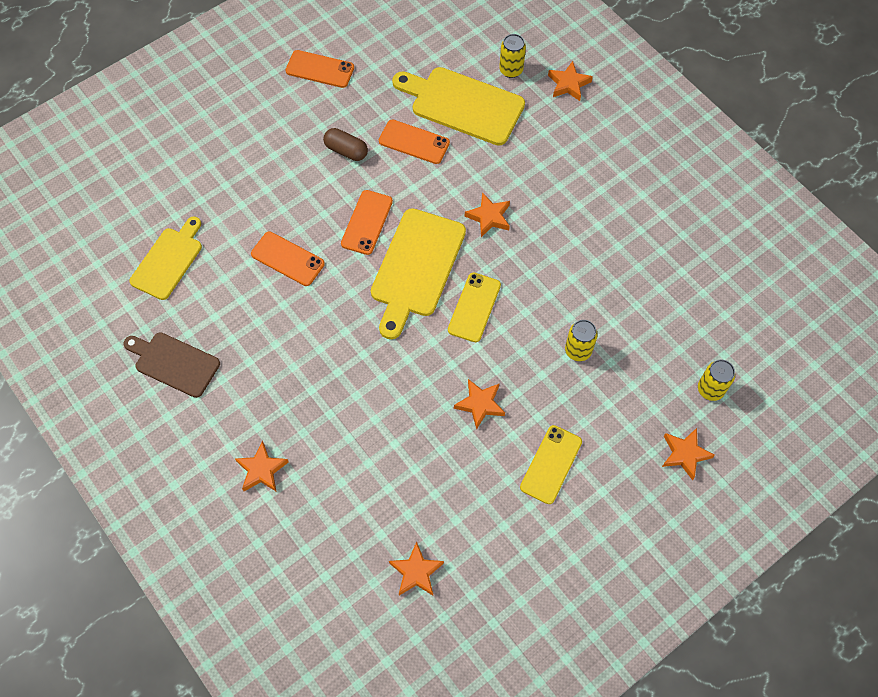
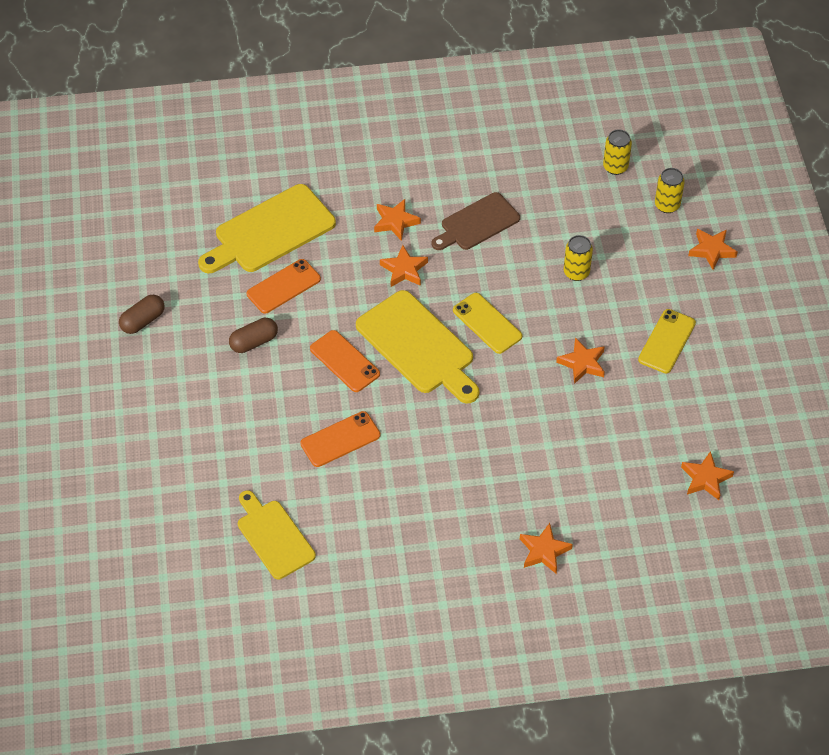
camera: 60 degrees left, 10 degrees down
brown cutting board [124,332,220,398] -> brown cutting board moved to [432,192,520,250]
orange phone [286,50,354,88] -> brown capsule [119,295,165,334]
yellow can [499,34,526,78] -> yellow can moved to [603,129,632,175]
yellow phone [520,425,582,504] -> yellow phone turned 60 degrees clockwise [638,309,696,373]
orange star [548,61,593,101] -> orange star moved to [374,199,421,241]

